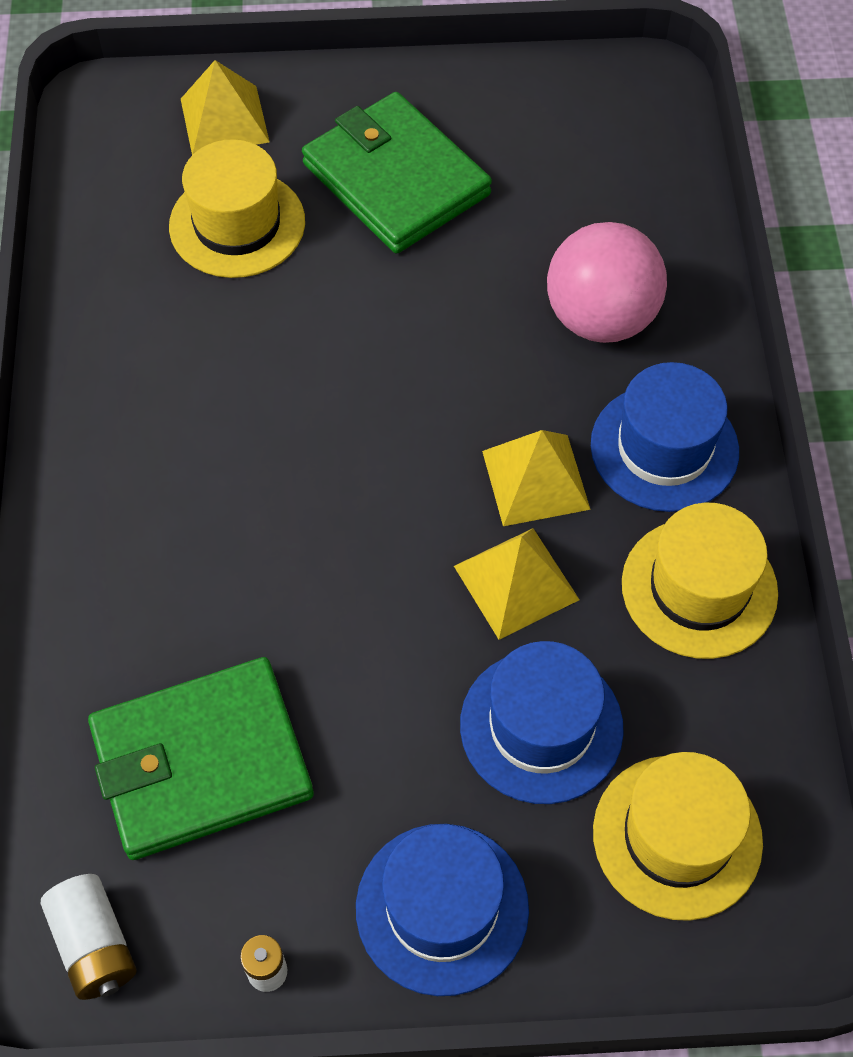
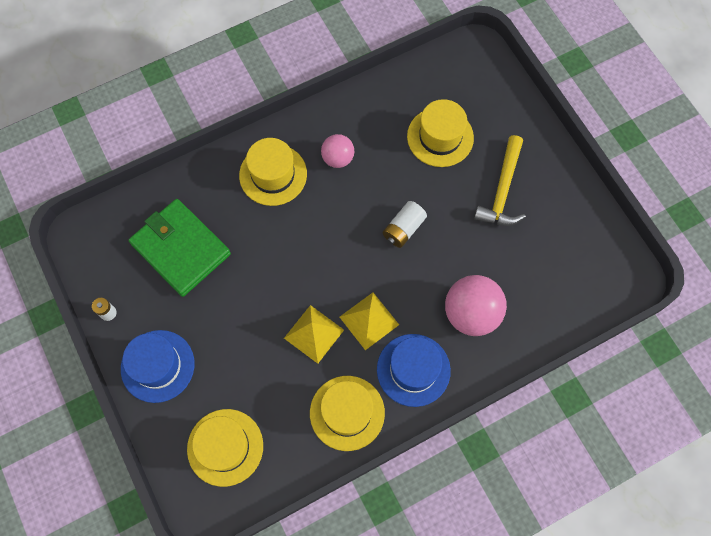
camera: 65 degrees right, 10 degrees up
white battery [41,874,137,1000] -> white battery moved to [383,201,427,248]
yellow pyramid [181,60,270,155] -> none
green wallet [302,92,492,254] -> yellow hammer [474,135,526,226]
blue hat [460,641,624,804] -> none
none -> yellow hat [239,138,307,206]
none -> pink ball [321,134,354,168]

